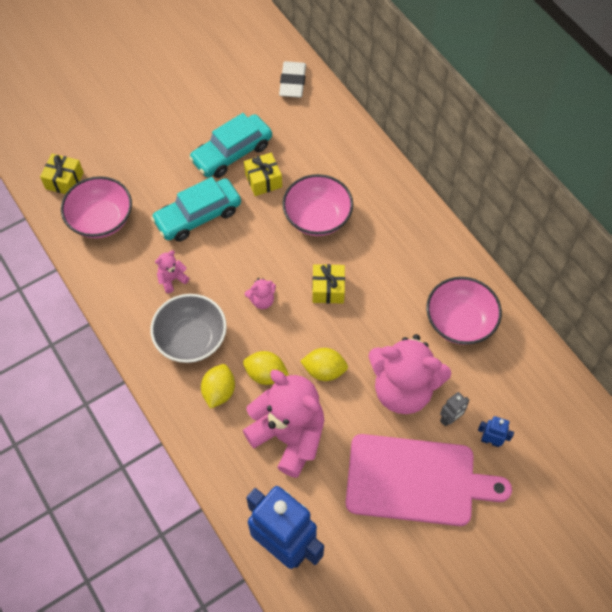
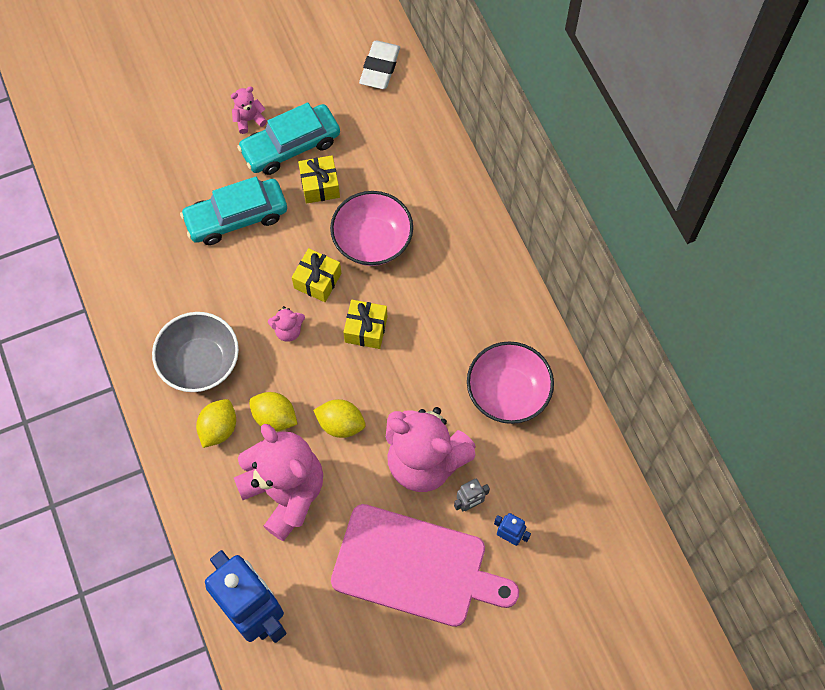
camera: 10 degrees right, 5 degrees up
yellow gift [40,154,84,194] -> yellow gift moved to [292,248,341,302]
pink bowl [61,176,132,238] -> none
pink teddy bear [155,250,189,293] -> pink teddy bear moved to [231,87,267,134]

